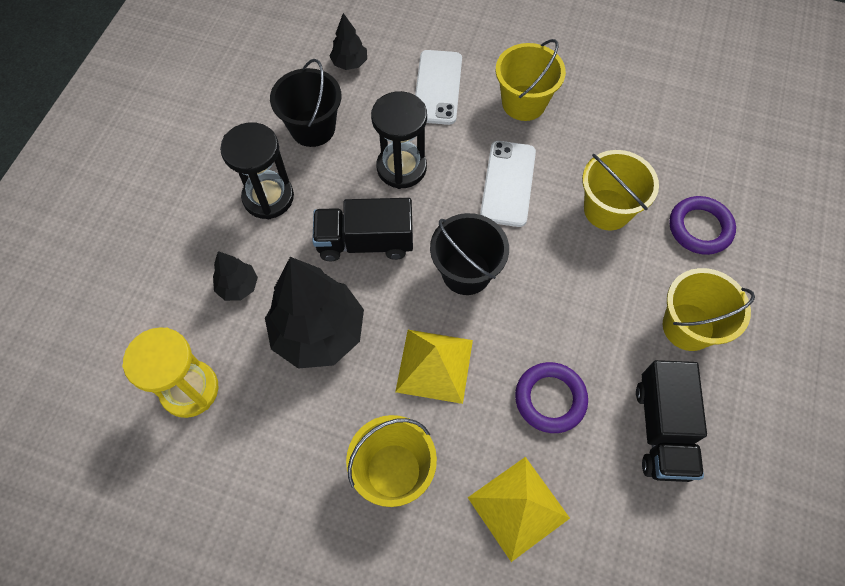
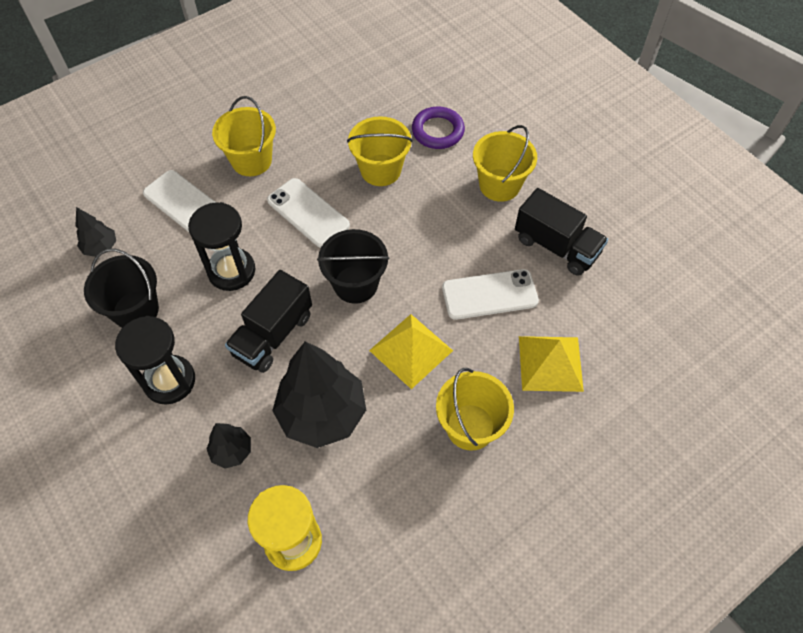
camera: 55 degrees left, 5 degrees down
purple ring [515,362,588,433] -> white phone [442,269,539,320]

